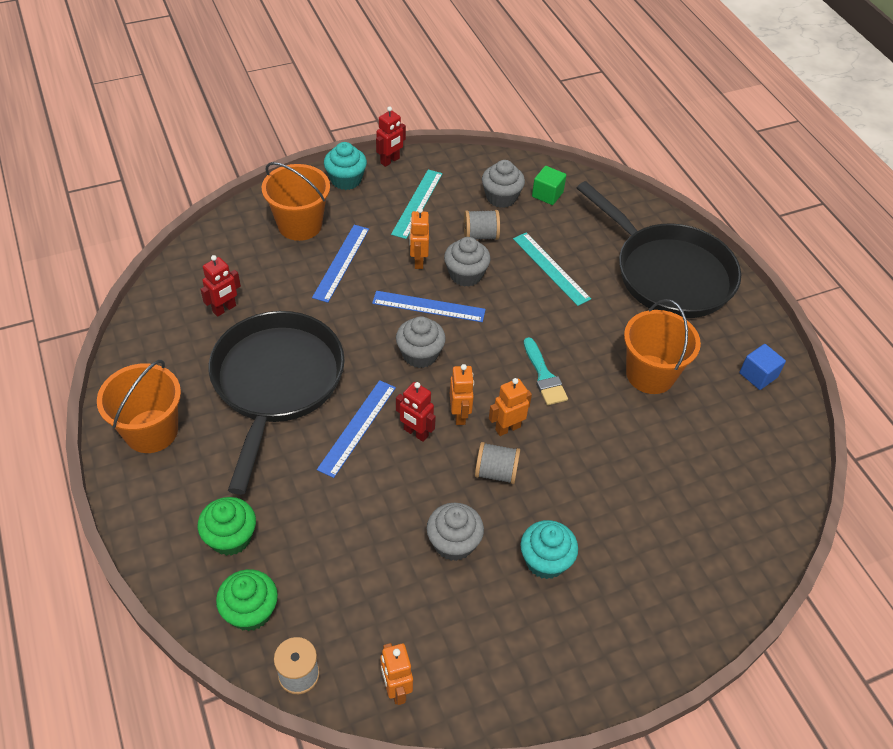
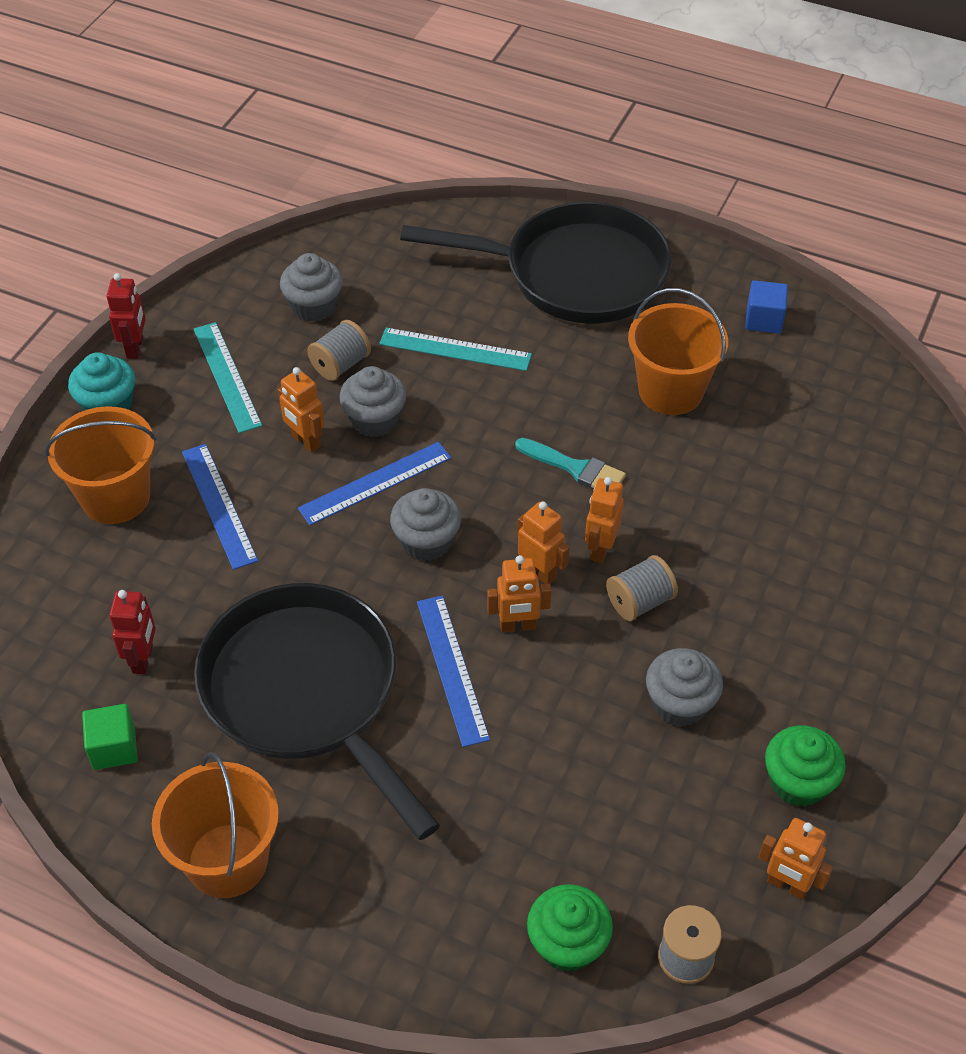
camera: 40 degrees left, 0 degrees up
green cupcake [197,497,256,556] -> green cupcake moved to [765,725,846,807]
red robot [396,382,436,442] -> orange robot [487,555,551,633]
turquoise cupcake [520,520,578,579] -> none
green cube [532,166,566,205] -> green cube moved to [82,704,138,770]

